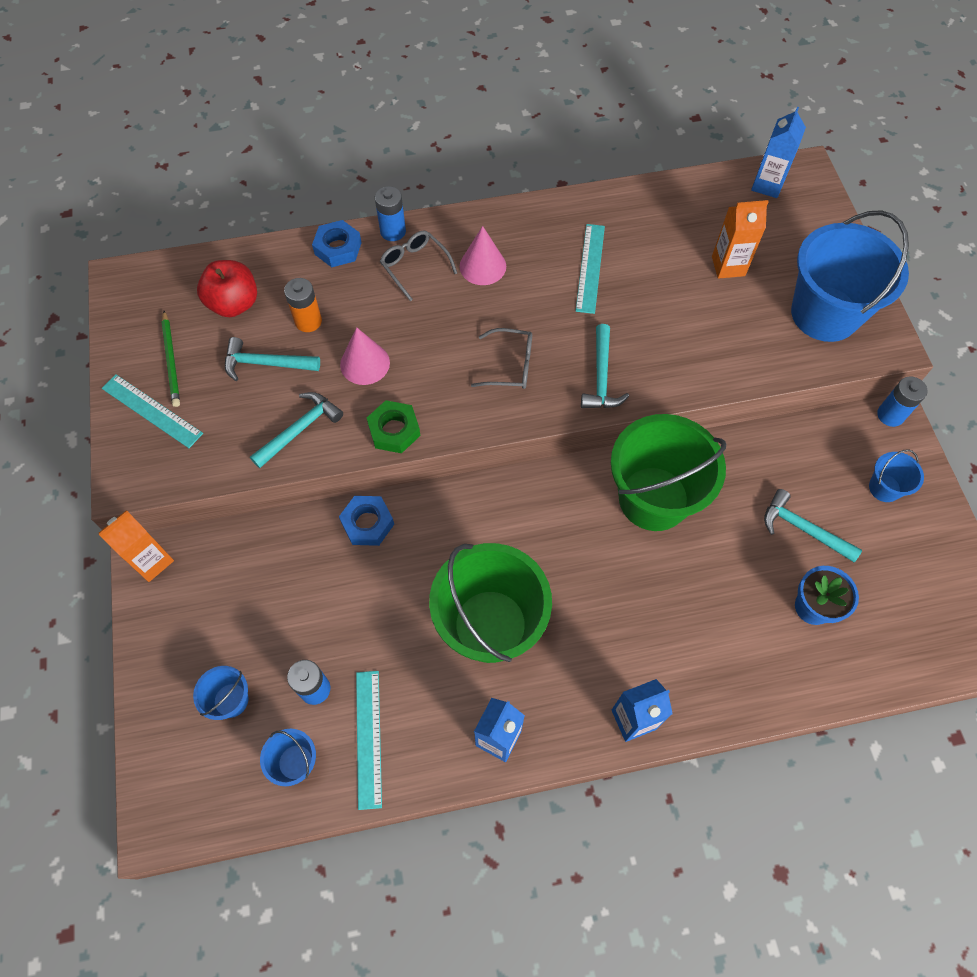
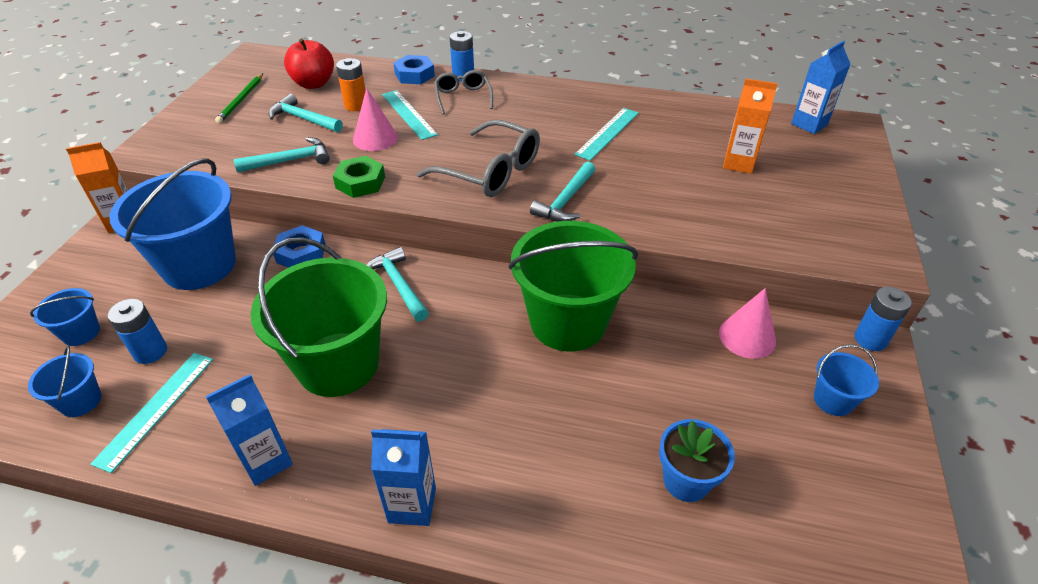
camera: 25 degrees right, 20 degrees down
turquoise ruler [102,374,203,448] -> turquoise ruler moved to [382,90,438,140]
pink cone [460,226,506,285] -> pink cone moved to [719,288,776,359]
grey glasses [471,328,532,389] -> grey glasses [417,119,540,197], size x1.66
turquoise hammer [764,489,862,562] -> turquoise hammer moved to [367,247,429,322]
blue bucket [791,210,909,342] -> blue bucket moved to [109,158,236,290]

